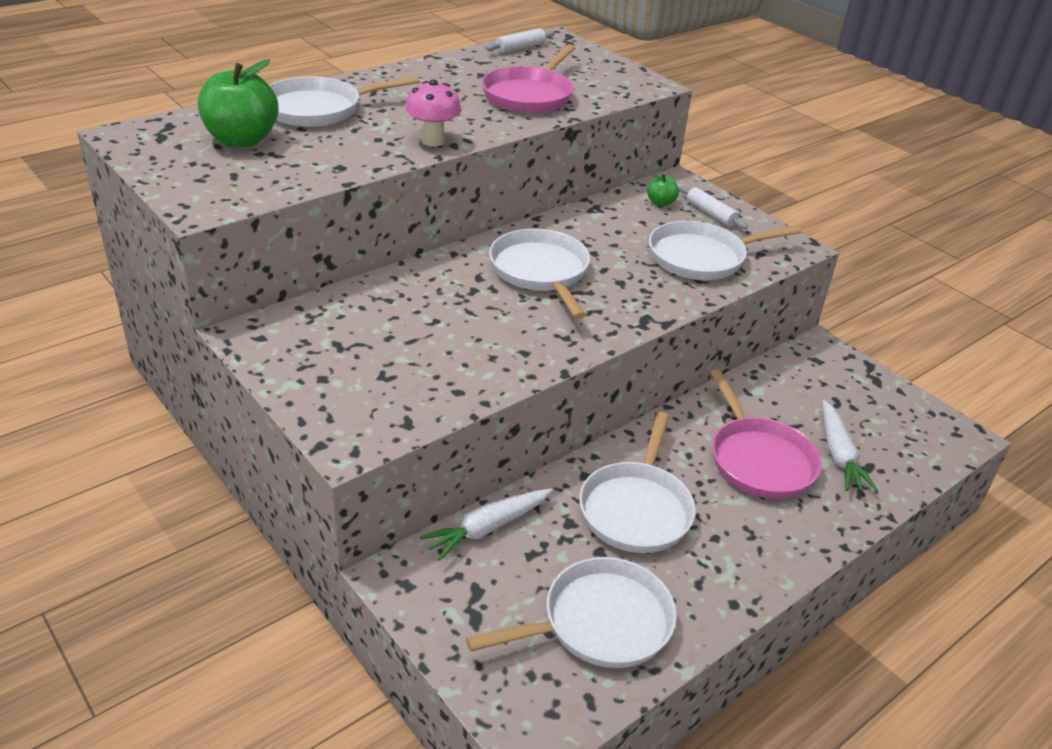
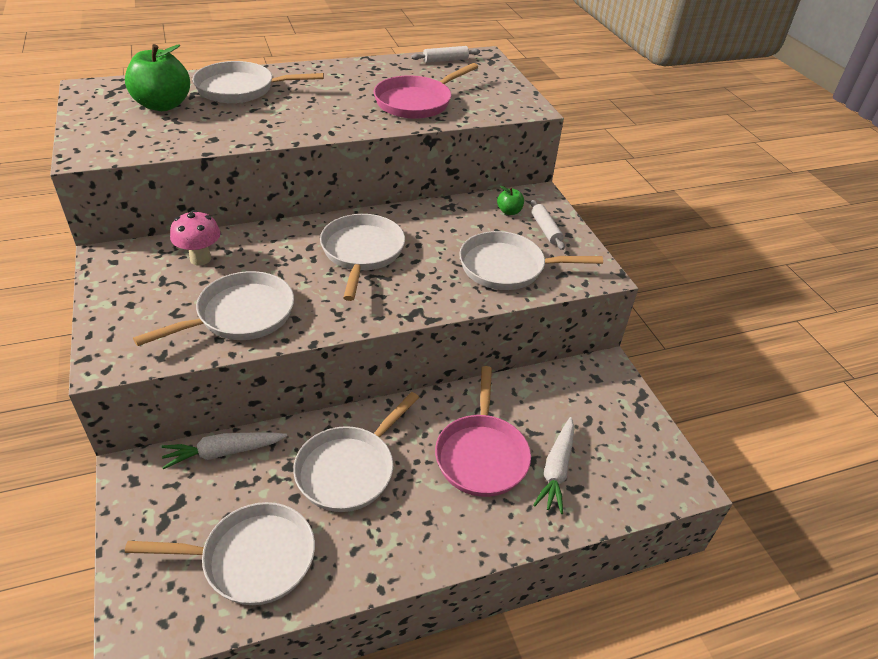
camera: 20 degrees right, 5 degrees up
pink mushroom [405,80,461,147] -> pink mushroom moved to [170,210,221,266]
none -> white pan [133,271,294,346]

